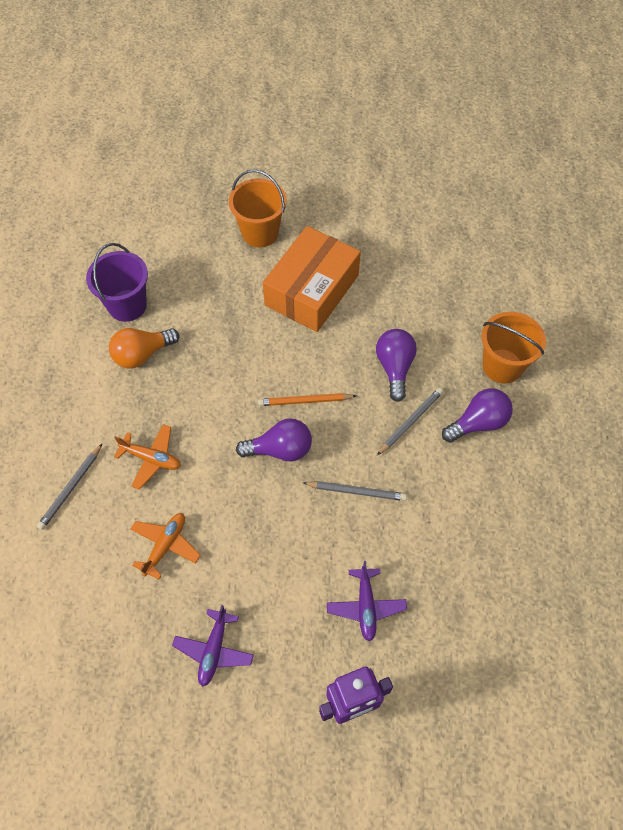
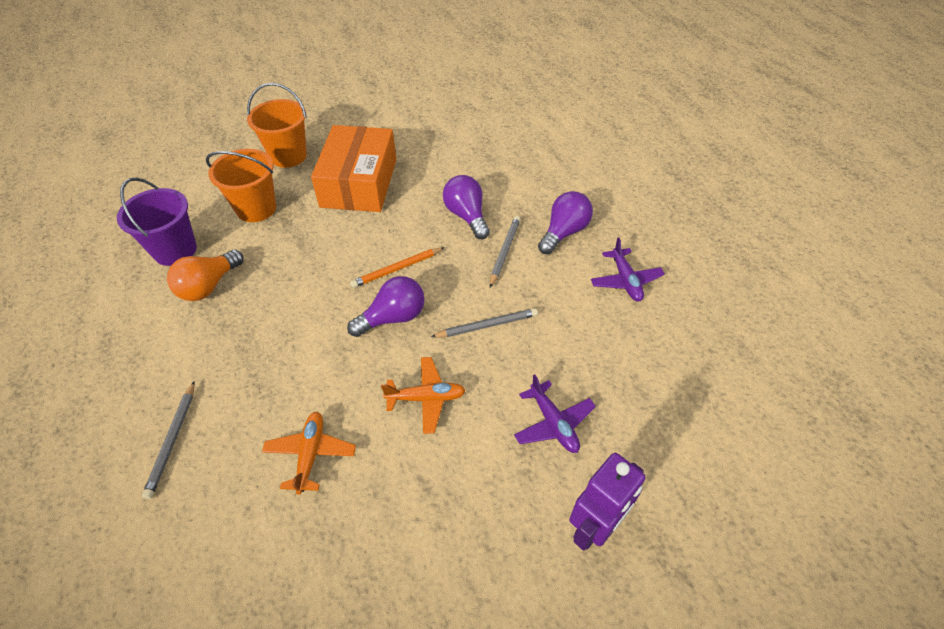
camera: 25 degrees left, 10 degrees down
orange plane [114,424,181,490] -> orange plane moved to [381,357,466,434]
purple plane [172,605,254,687] -> purple plane moved to [591,237,665,302]
orange bucket [482,312,546,384] -> orange bucket moved to [206,149,276,222]

